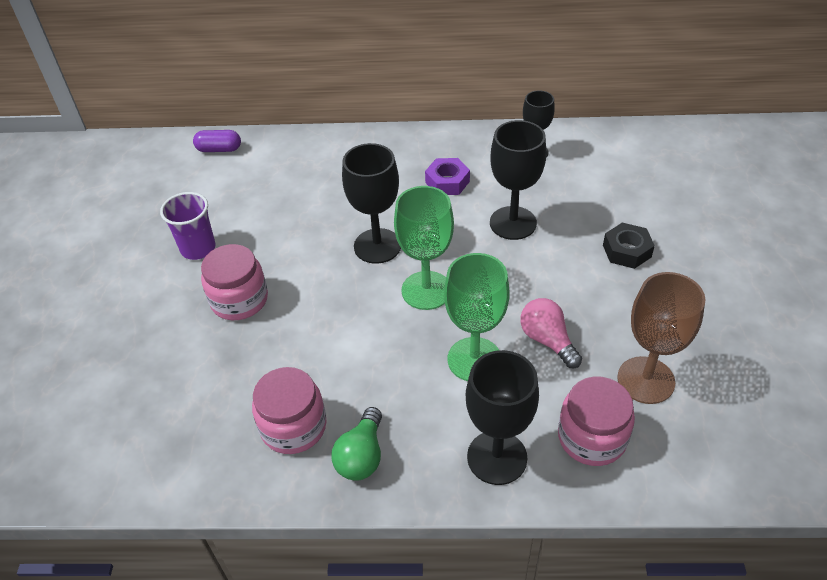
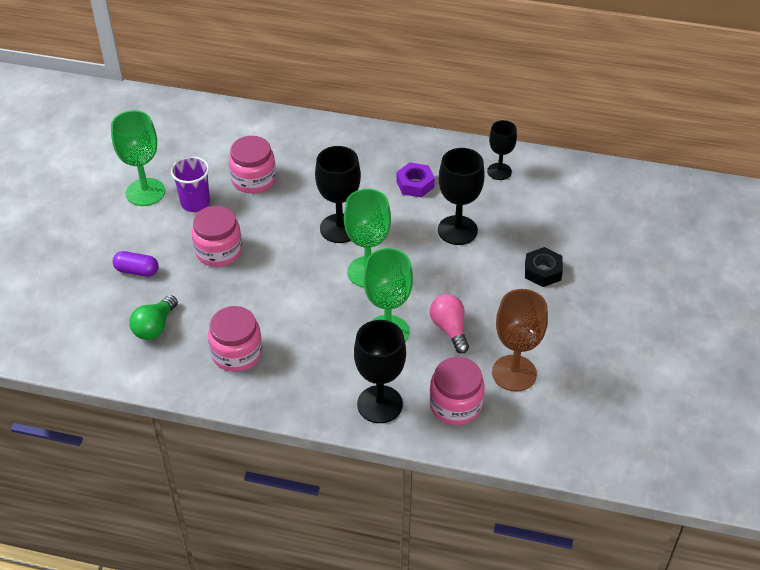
camera: 10 degrees right, 0 degrees up
purple capsule [193,130,241,152] -> purple capsule moved to [113,251,159,277]
green light bulb [331,407,382,481] -> green light bulb moved to [129,295,178,340]
none -> green goblet [111,110,165,206]
none -> pink jar [229,136,276,193]

